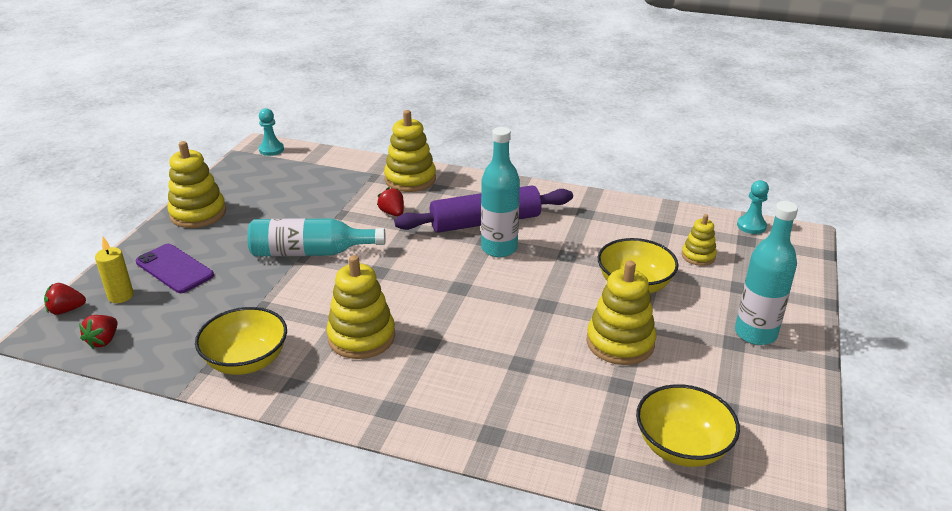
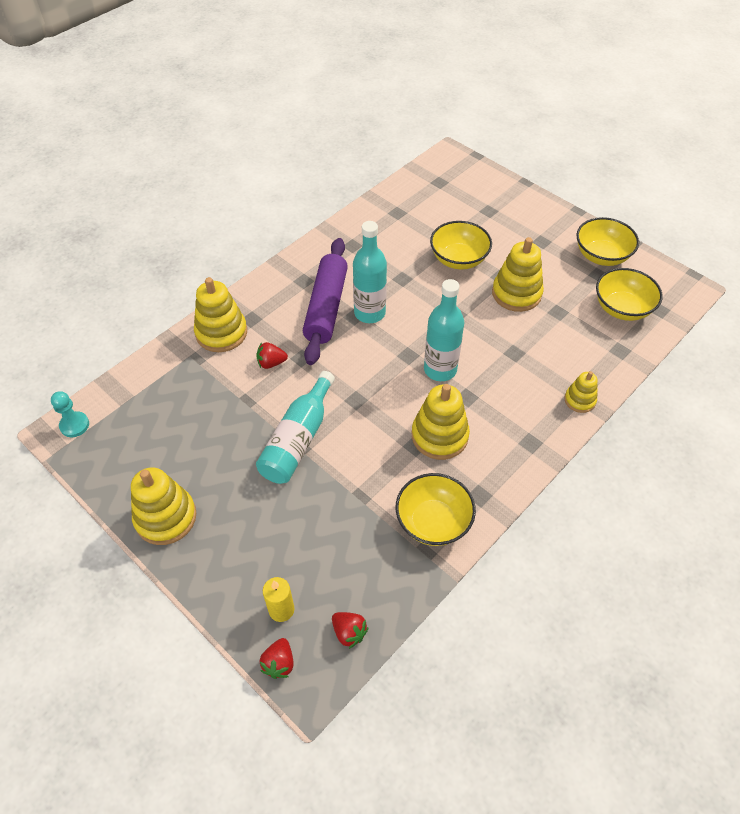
camera: 65 degrees left, 20 degrees up
purple phone [136,244,214,293] -> none
yellow stacking toy [682,214,717,266] -> yellow stacking toy moved to [564,371,598,413]
turquoise bottle [735,201,798,345] -> turquoise bottle moved to [424,279,464,381]
turquoise pawn [737,180,769,234] -> none
none -> yellow bowl [576,217,639,266]

